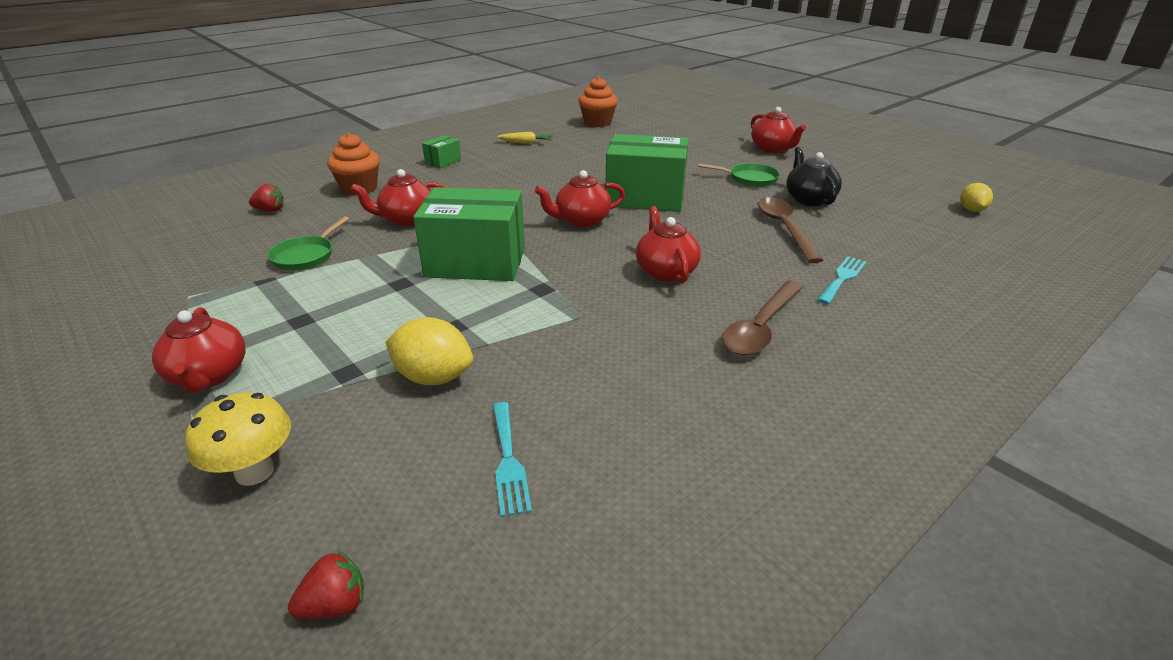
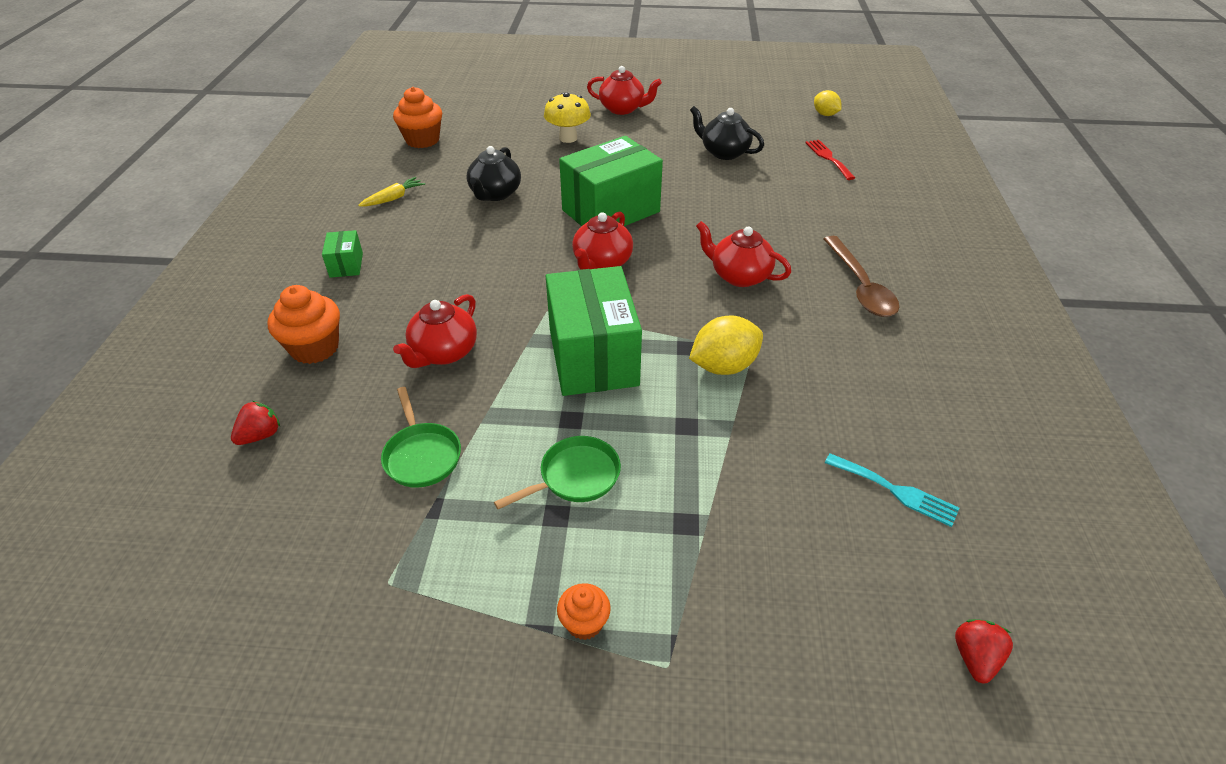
camera: 45 degrees left, 10 degrees up
red teapot [152,307,246,393] -> orange cupcake [557,583,611,640]
yellow mushroom [185,392,291,486] -> yellow mushroom moved to [544,92,591,143]
yellow lemon [385,317,473,385] -> yellow lemon moved to [689,315,763,375]
green box [413,187,525,281] -> green box turned 60 degrees counterclockwise [546,266,642,396]
green pan [698,163,780,187] -> green pan moved to [494,436,621,509]
brown spoon [758,197,823,263] -> none
turquoise fork [817,256,867,304] -> none
none -> black teapot [466,146,521,201]
none -> red fork [805,140,855,180]

